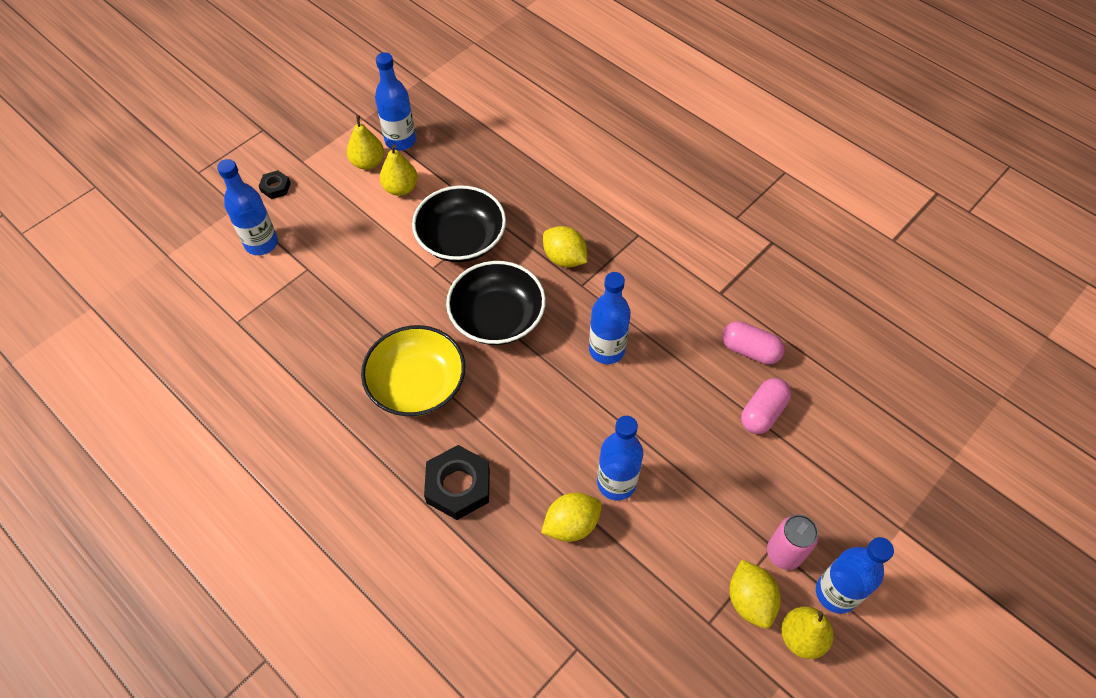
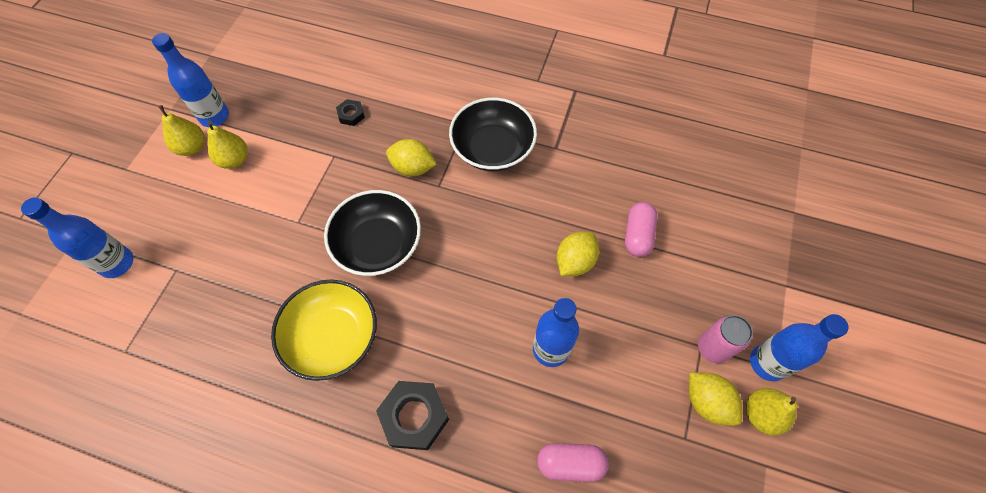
camera: 25 degrees left, 5 degrees up
black nut [259,170,291,199] -> black nut moved to [336,99,365,126]
black bowl [412,185,506,262] -> black bowl moved to [449,98,537,171]
yellow lemon [541,493,602,542] -> yellow lemon moved to [557,232,599,276]
blue bottle [589,272,631,364] -> none
pink capsule [722,321,785,365] -> pink capsule moved to [537,443,609,482]

